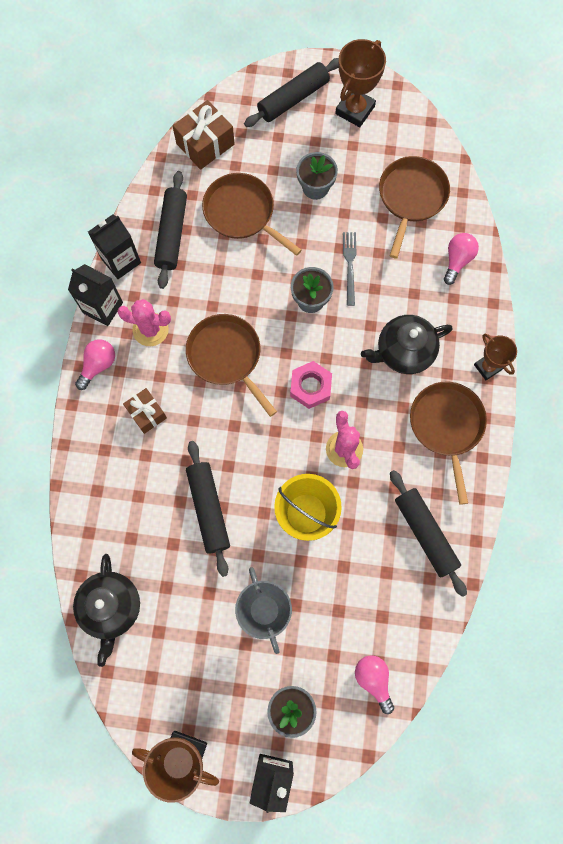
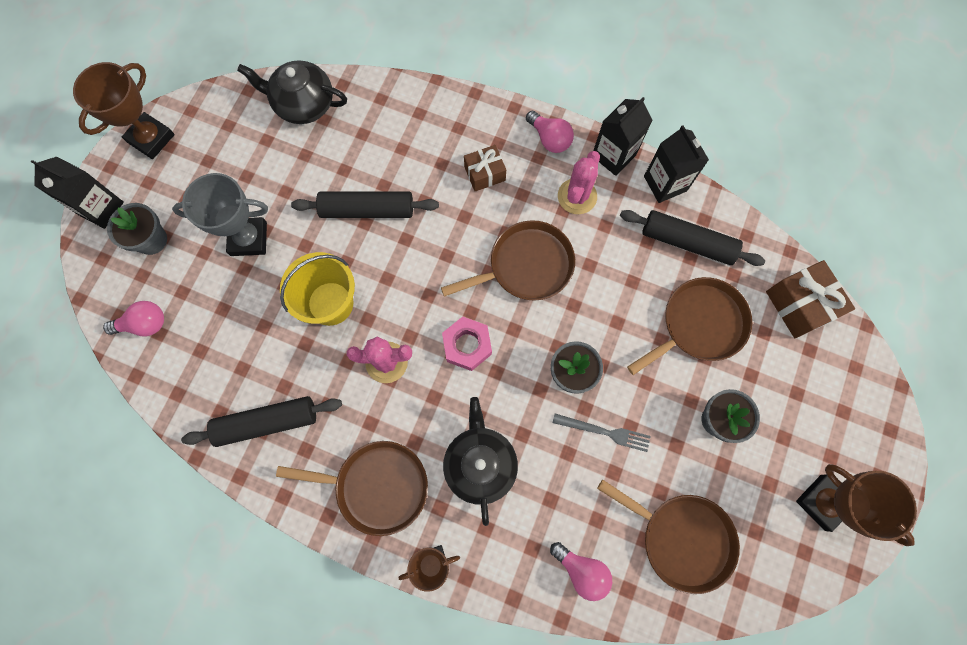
camera: 105 degrees right, 0 degrees up
black rolling pin [244,58,339,127] -> none

